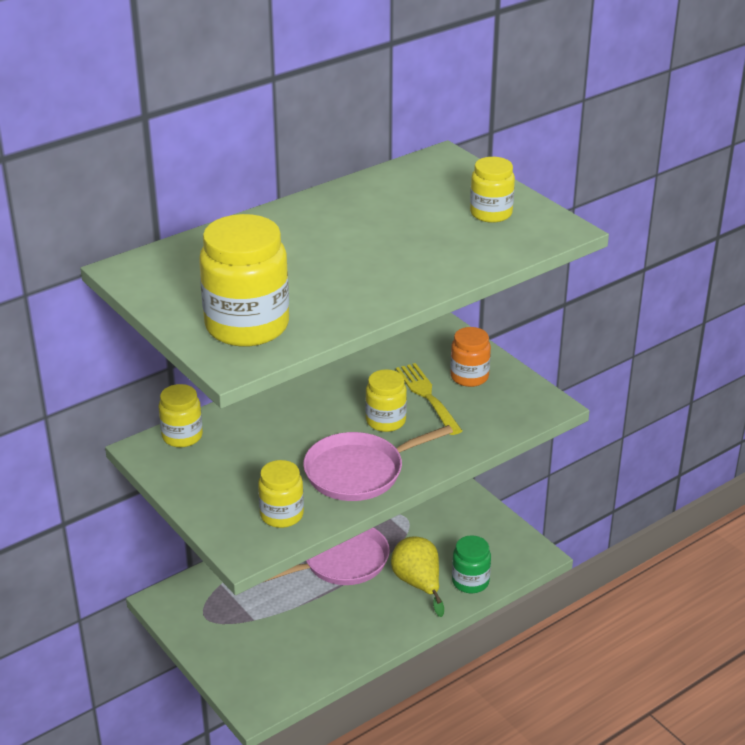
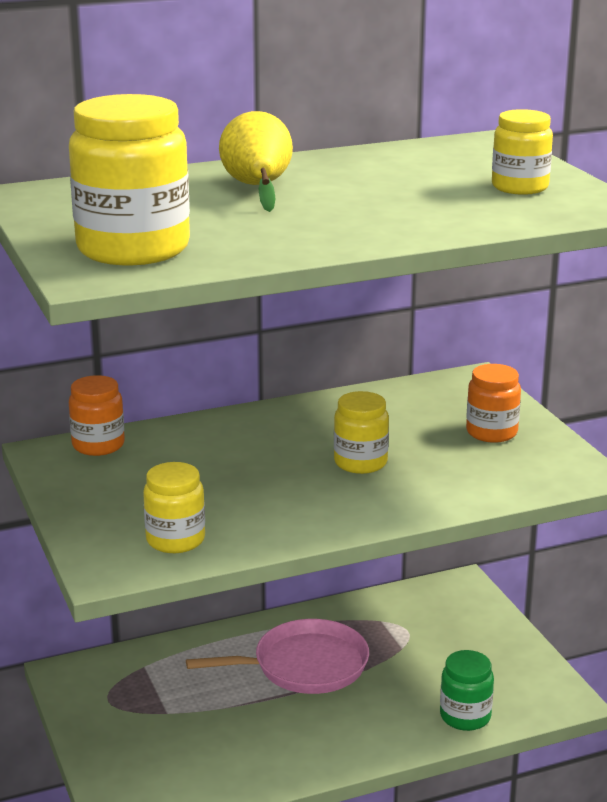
camera: 15 degrees right, 10 degrees down
yellow jar [159,384,203,447] -> orange jar [69,375,125,456]
pink pan [303,425,453,501] -> none
yellow pear [391,537,444,617] -> yellow pear moved to [219,111,293,212]
yellow fork [396,363,462,435] -> none

